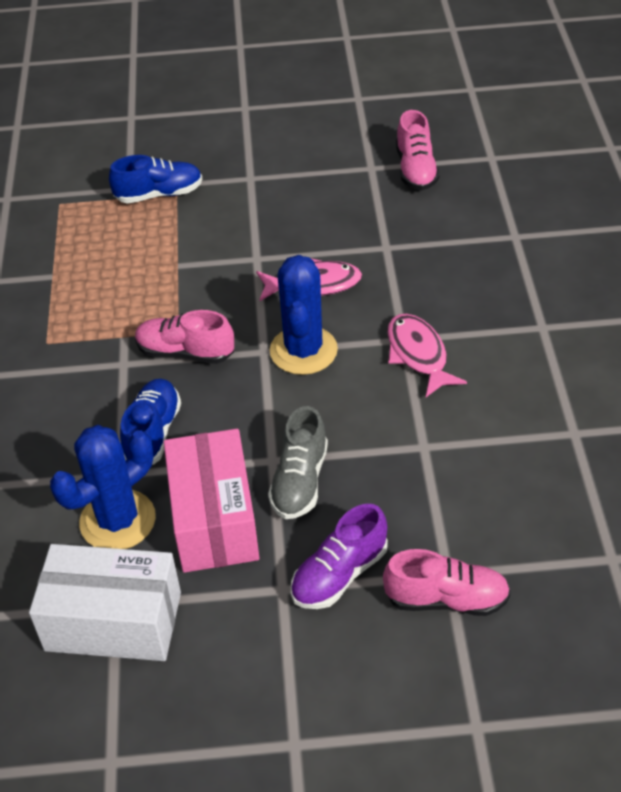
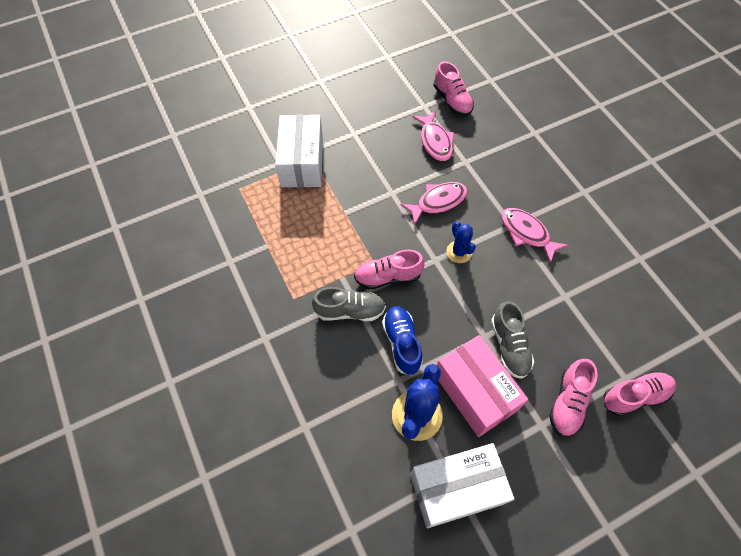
camera: 25 degrees left, 15 degrees up
blue shoe [109,155,202,204] -> white box [275,115,323,187]
blue cactus [270,255,338,375] -> blue cactus [446,221,476,263], size x0.59
purple shoe [291,504,388,609] -> pink shoe [549,359,598,437]
none -> grey shoe [312,287,386,321]
none -> pink fish [413,111,454,161]

